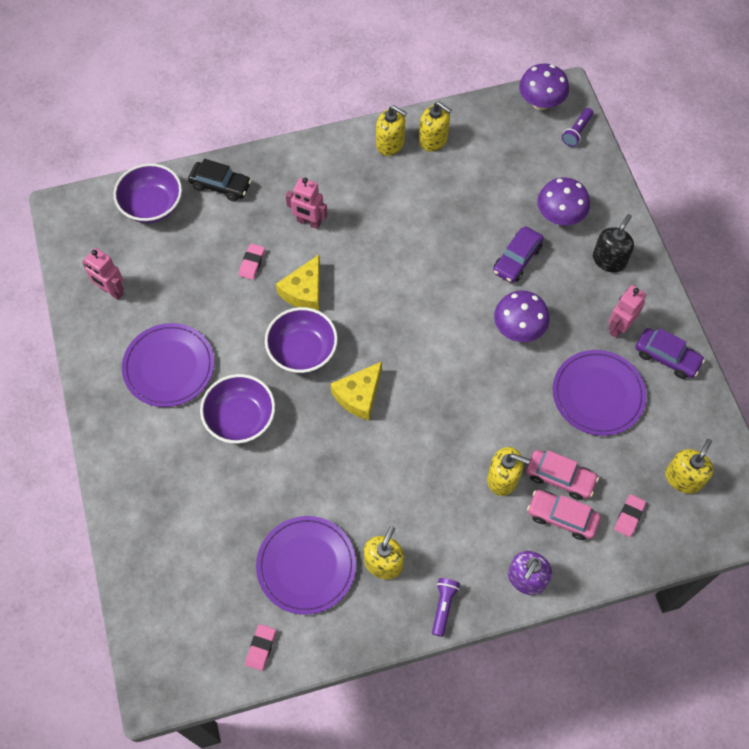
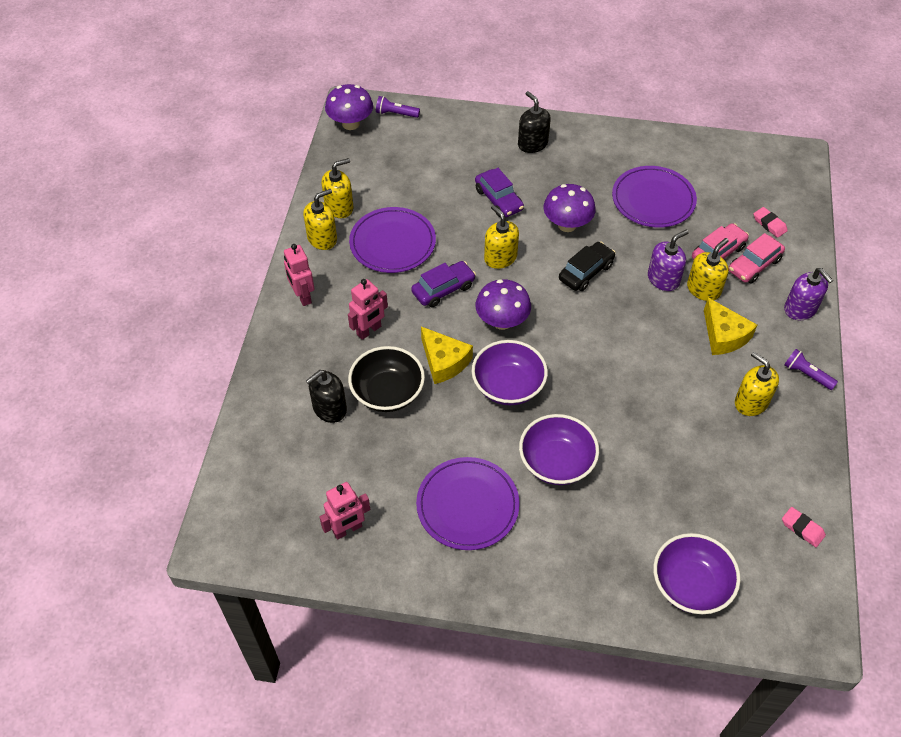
camera: 65 degrees left, 10 degrees down
purple bowl [113,163,182,223] -> purple bowl moved to [653,533,741,614]
black car [188,159,252,202] -> black car moved to [559,242,615,291]
pink eraser [239,244,265,280] -> black bowl [348,346,425,412]
purple plate [256,516,356,615] -> purple plate moved to [349,207,436,273]
yellow cheese [331,361,382,420] -> yellow cheese moved to [704,298,757,355]
purple mushroom [537,177,590,225] -> purple mushroom moved to [476,279,531,330]
purple flashlight [562,108,593,147] -> purple flashlight turned 135 degrees clockwise [376,96,420,118]
pink robot [608,285,646,338] -> pink robot moved to [284,244,315,306]
purple car [636,328,705,379] -> purple car moved to [411,261,476,307]
yellow soap dispenser [665,439,714,494] -> yellow soap dispenser moved to [484,205,519,269]
none -> black soap dispenser [306,370,347,423]
none -> purple soap dispenser [648,229,689,291]

